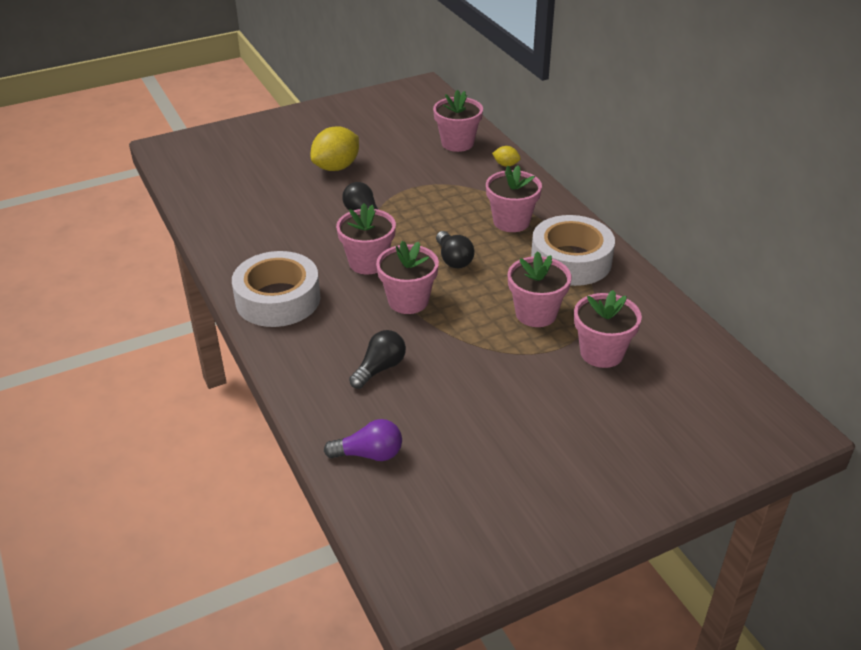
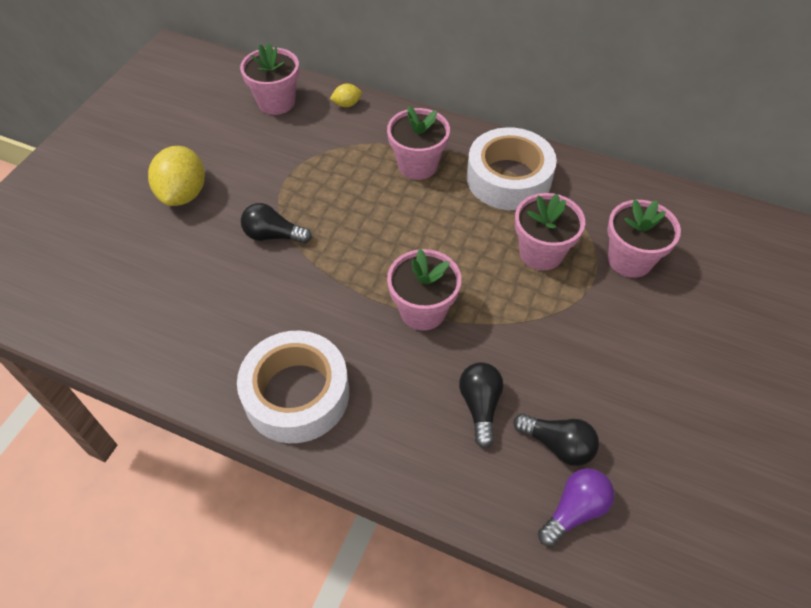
camera: 40 degrees left, 15 degrees up
pink flower pot [336,203,396,274] -> none
black light bulb [436,231,475,268] -> black light bulb moved to [514,413,599,466]

